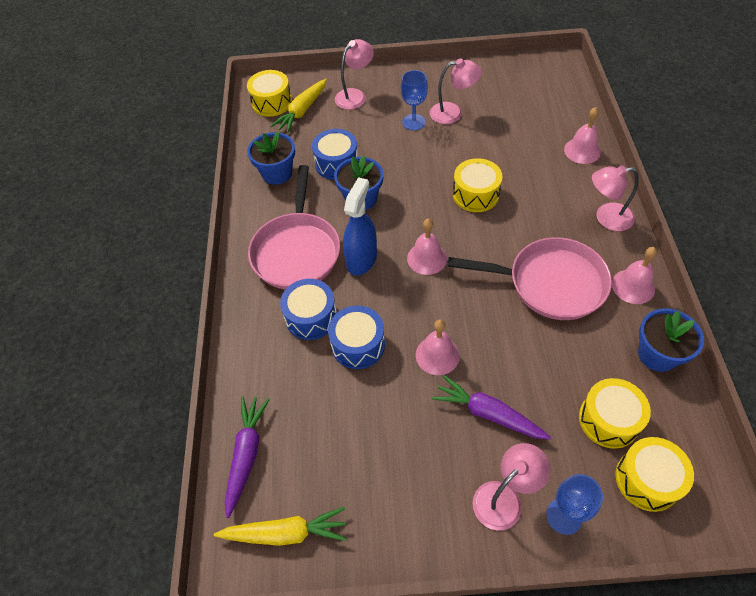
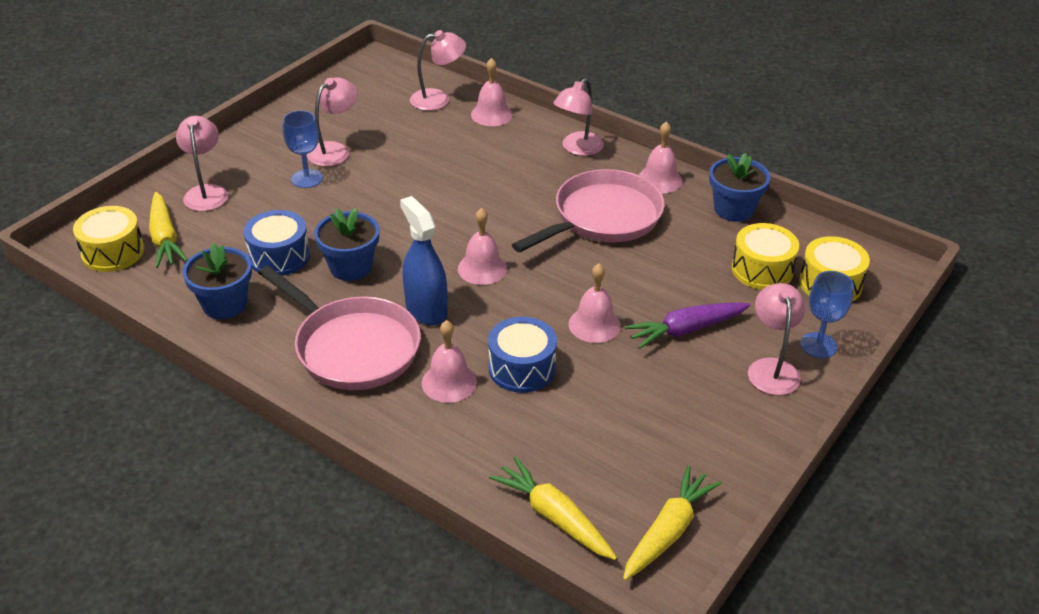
camera: 55 degrees left, 15 degrees down
purple carrot [225,396,270,518] -> yellow carrot [489,457,617,560]
blue drum [280,279,337,340] -> pink bell [422,320,477,403]
yellow drum [453,158,503,212] -> none
none -> pink lamp [410,30,466,111]

